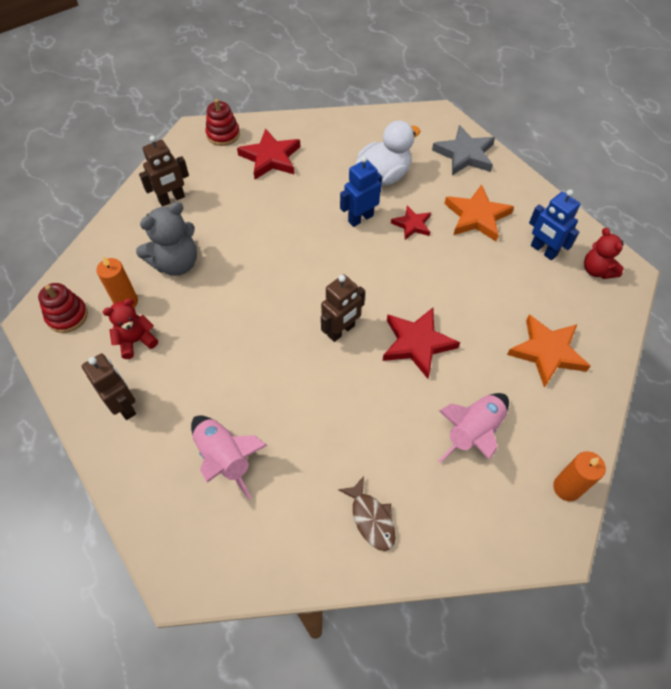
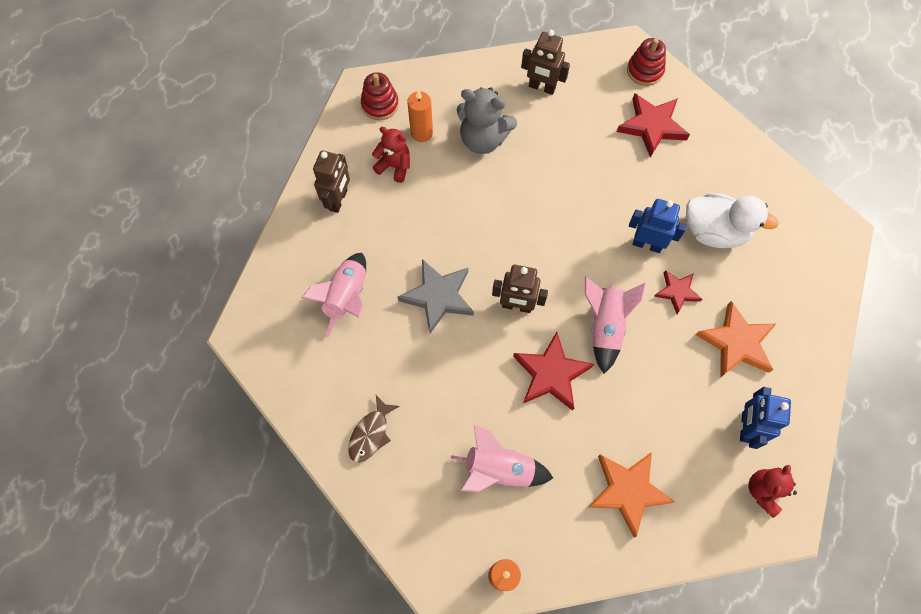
camera: 55 degrees right, 10 degrees up
grey star [432,125,495,175] -> grey star moved to [398,259,474,333]
none -> pink rocket [585,277,646,374]

